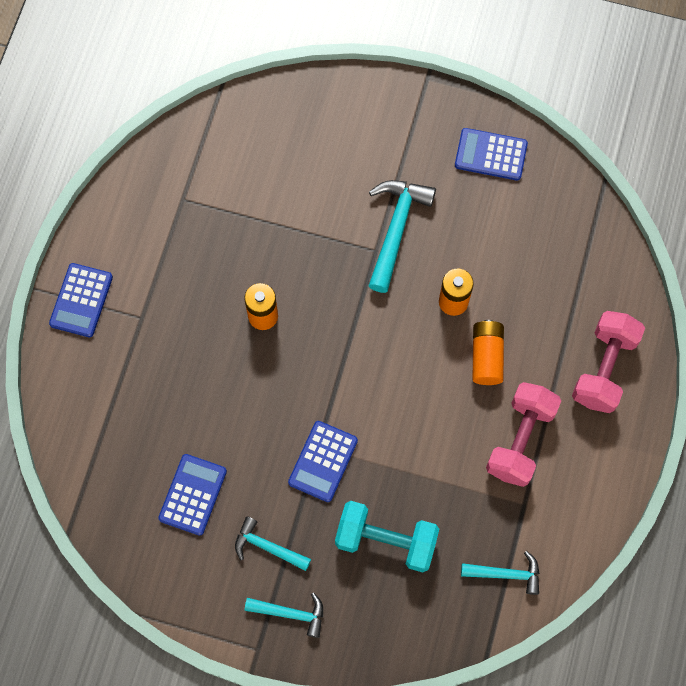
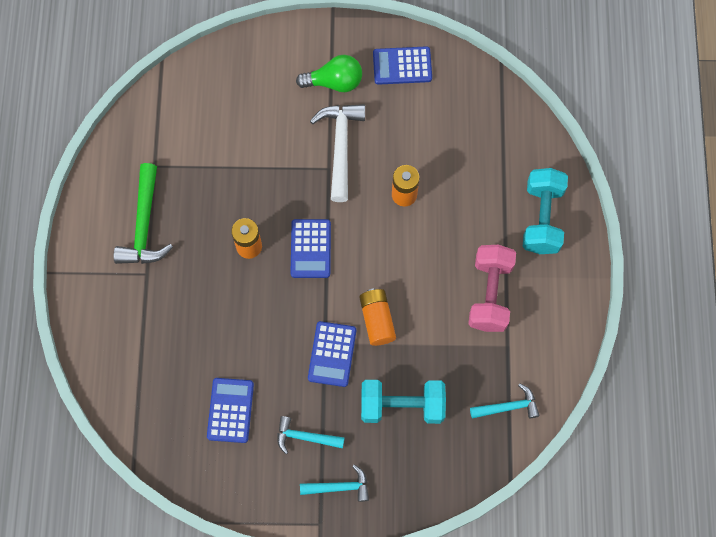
camera: 15 degrees left, 0 degrees up
blue calculator [49,263,113,337] -> blue calculator moved to [291,219,331,278]
turquoise hammer [368,180,436,293] -> white hammer [310,104,365,202]
orange battery [472,320,504,385] -> orange battery moved to [359,288,396,346]
pink dumbbell [572,311,645,413] -> turquoise dumbbell [523,168,568,254]
none -> green hammer [113,163,173,264]
none -> green light bulb [296,55,362,92]

